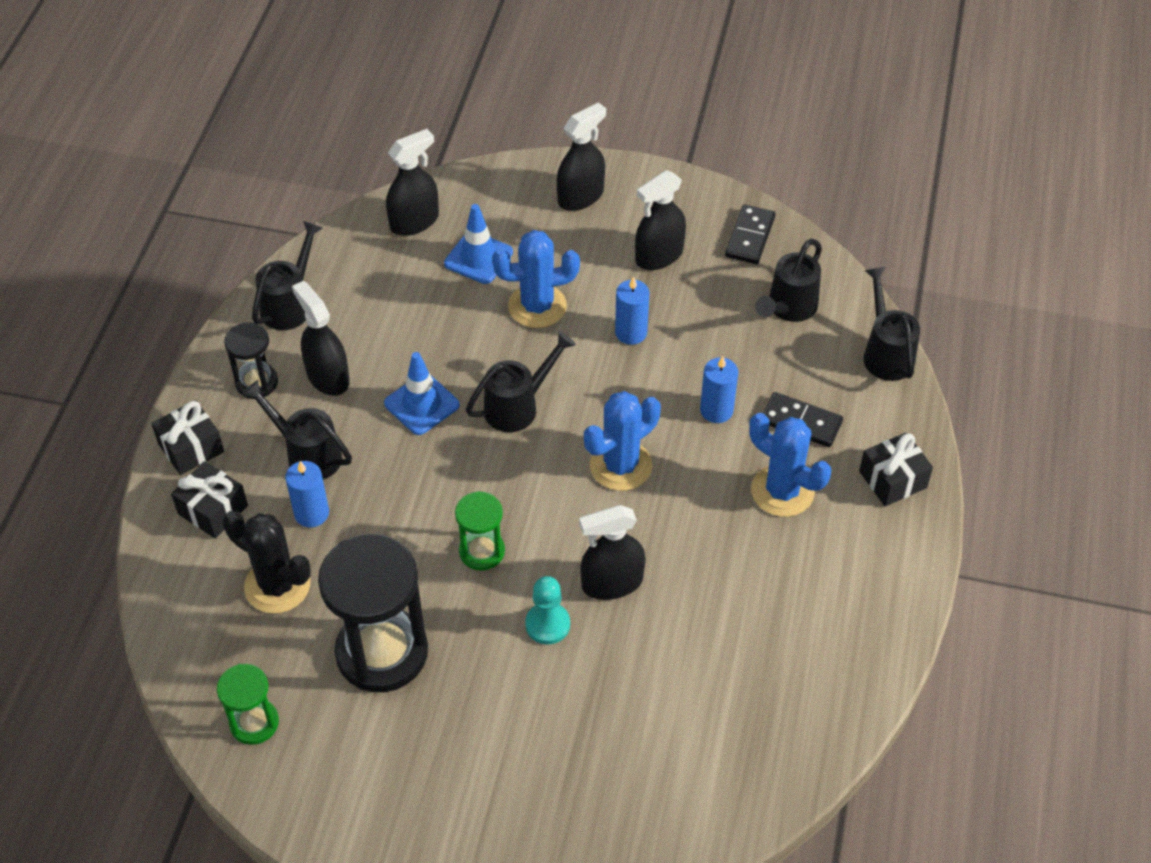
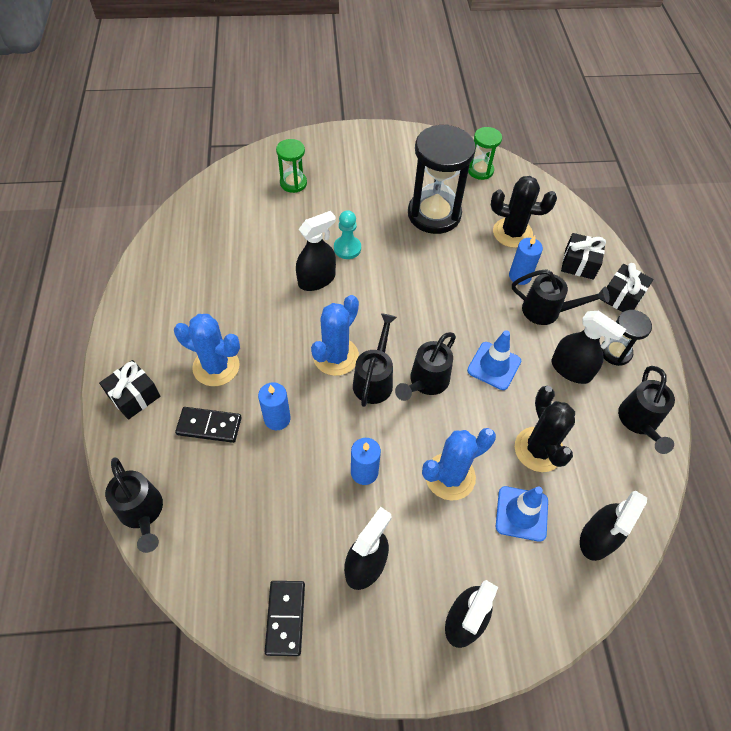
camera: 160 degrees right, 5 degrees up
green hourglass [455,491,505,571] -> green hourglass moved to [276,139,307,193]
black watering can [755,239,822,322] -> black watering can moved to [353,313,397,407]
none -> black cactus [515,386,575,472]

